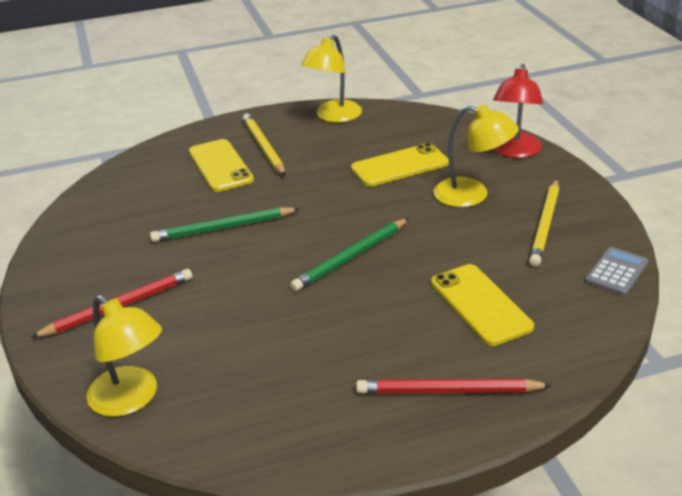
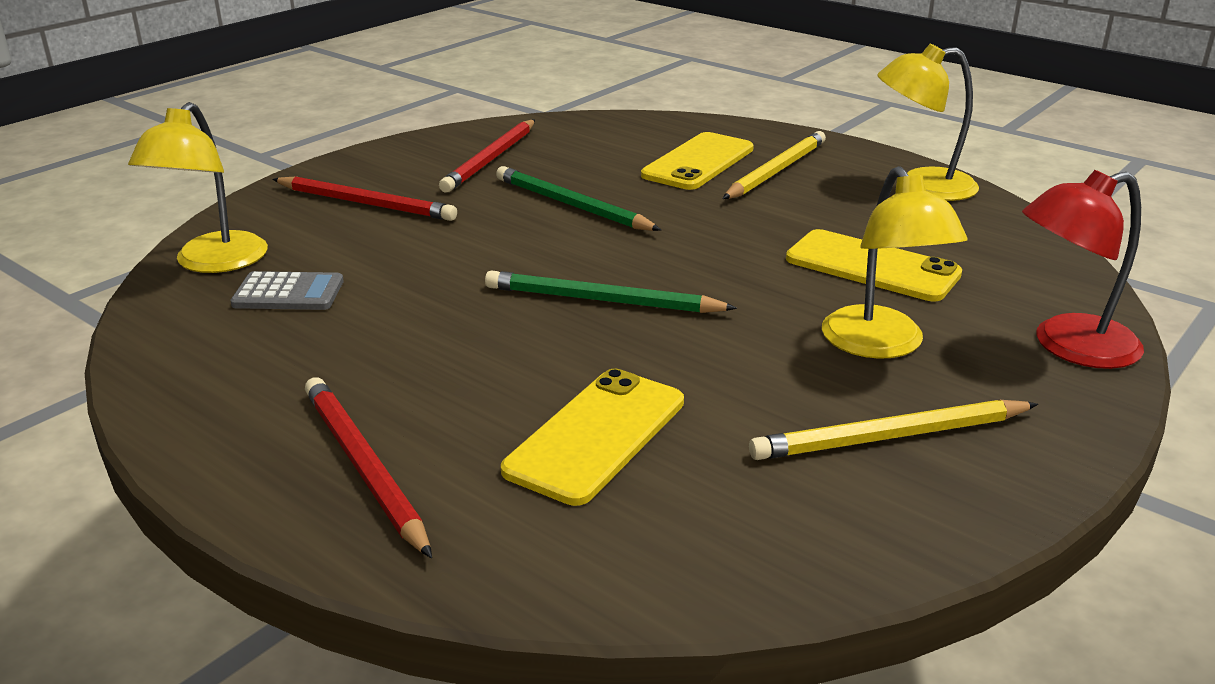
camera: 55 degrees right, 5 degrees down
grey calculator [585,247,648,296] -> grey calculator moved to [230,271,344,310]
none -> red pencil [439,120,535,193]

